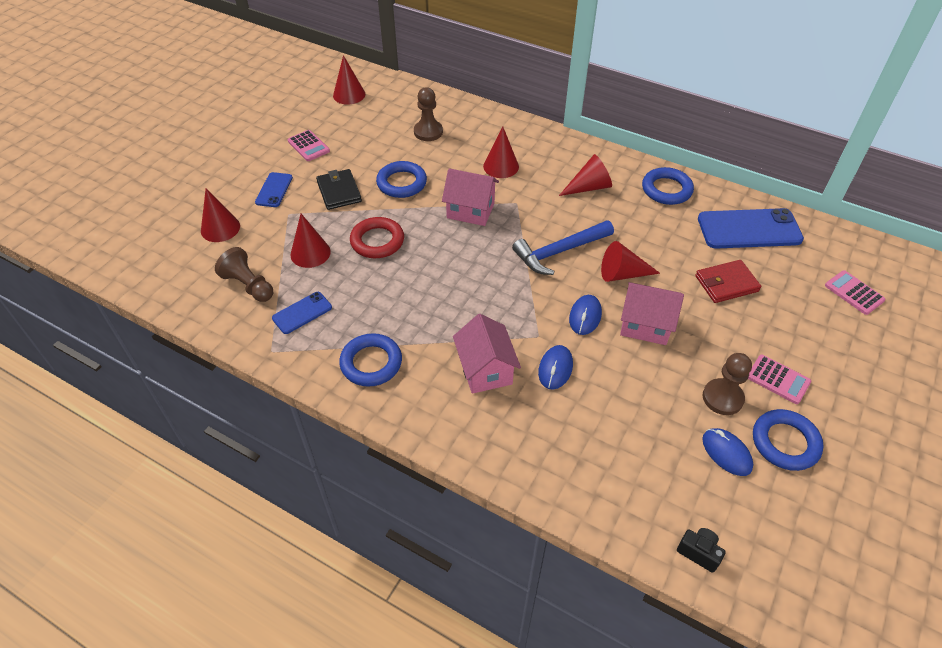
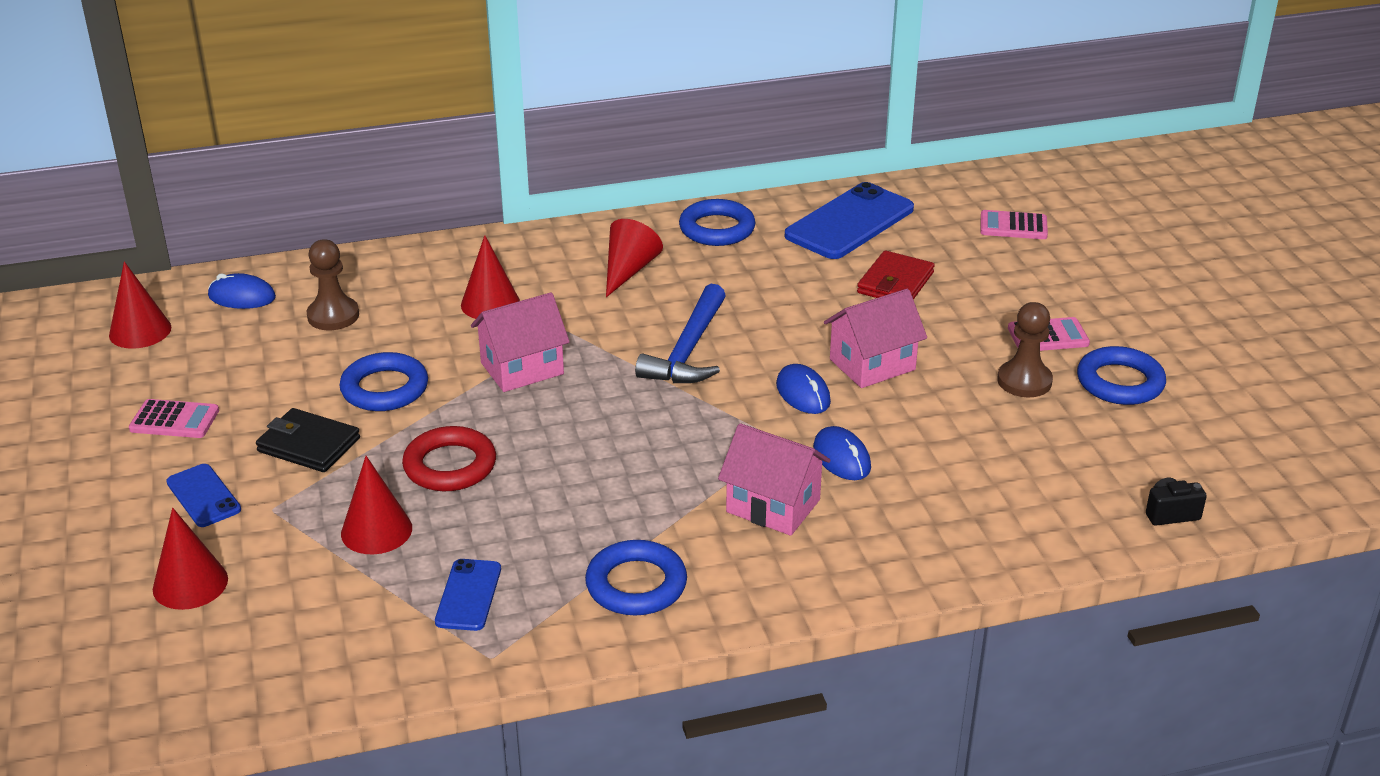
camera: 45 degrees left, 15 degrees down
brown pawn [215,247,273,302] -> none
red cone [601,241,660,282] -> none
blue mouse [702,428,753,476] -> blue mouse moved to [208,273,276,309]

